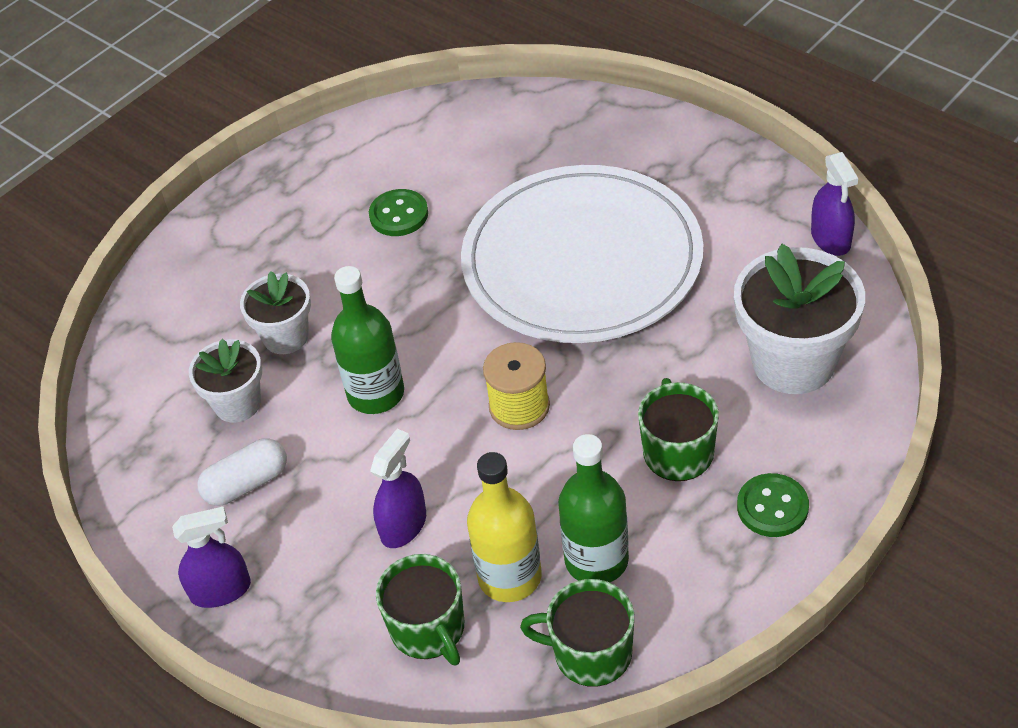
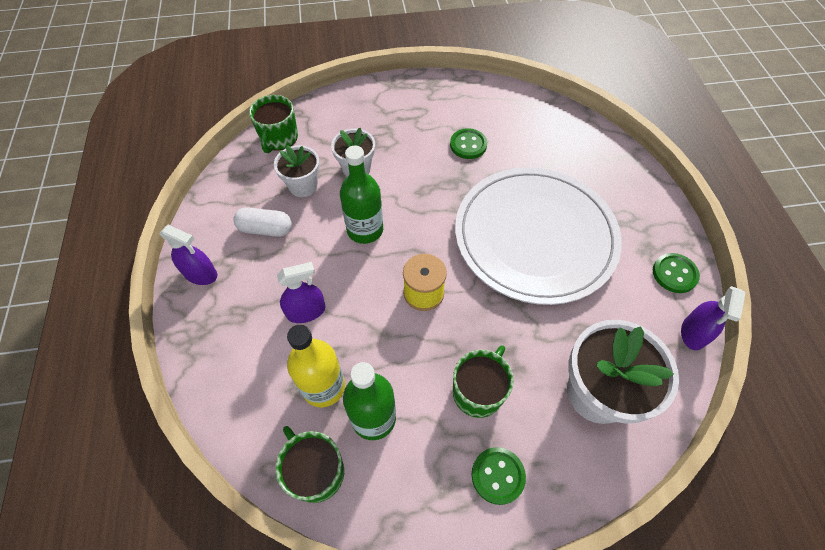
camera: 35 degrees right, 10 degrees up
green mug [376,554,464,665] -> green mug moved to [249,95,298,153]
none -> green button [653,253,700,293]

